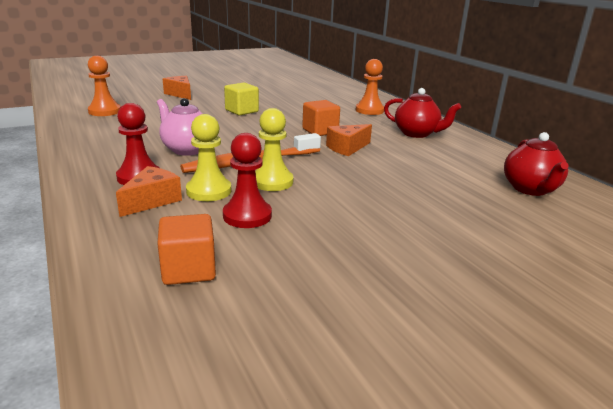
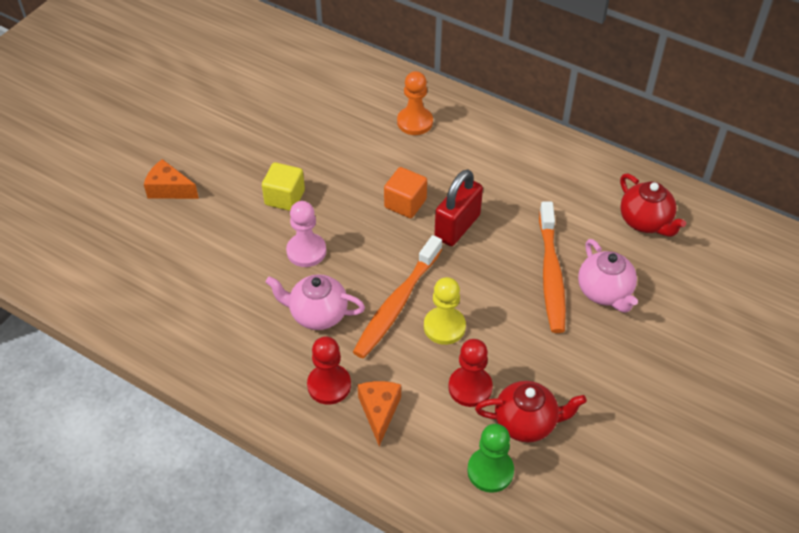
camera: 30 degrees left, 25 degrees up
orange pawn [88,56,121,116] -> none
orange cube [157,214,216,285] -> green pawn [467,424,514,493]
yellow pawn [186,114,231,201] -> none
orange cheese [326,124,372,156] -> red padlock [434,169,483,246]
red teapot [384,88,461,138] -> red teapot moved to [475,381,587,442]
none -> pink pawn [286,201,326,267]
none -> orange toothbrush [539,201,566,333]
none -> pink teapot [578,239,638,313]

